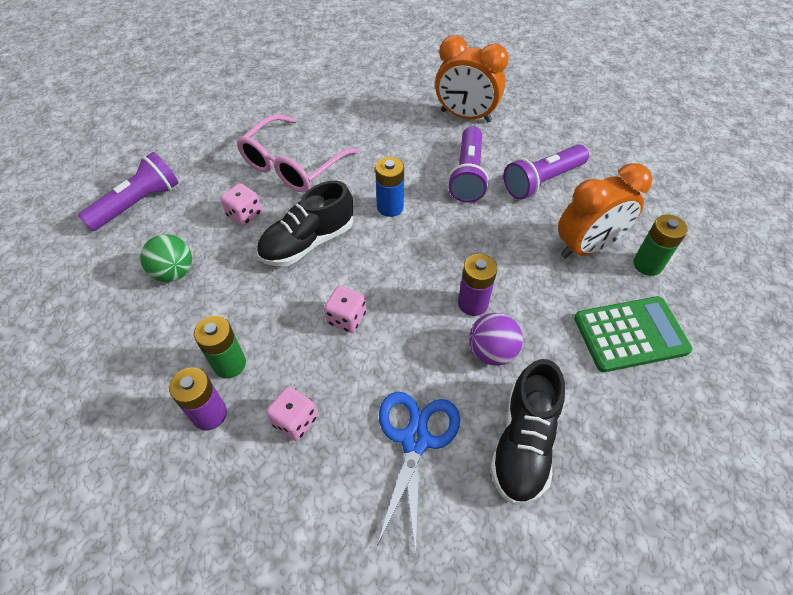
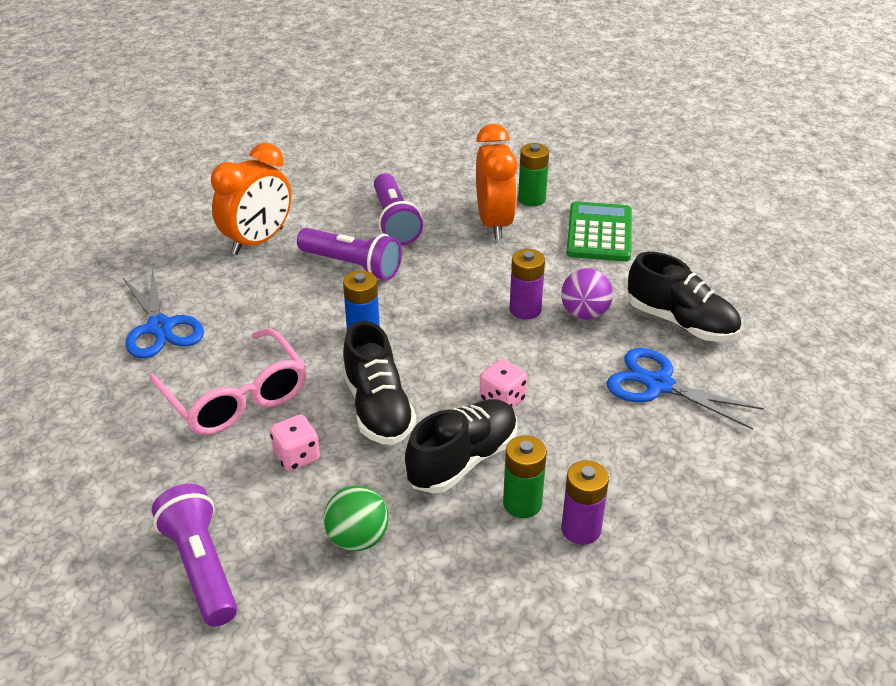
camera: 70 degrees left, 15 degrees down
pink dice [266,386,317,441] -> none
none -> blue scissors [123,268,204,358]
none -> black shoe [405,399,517,493]

